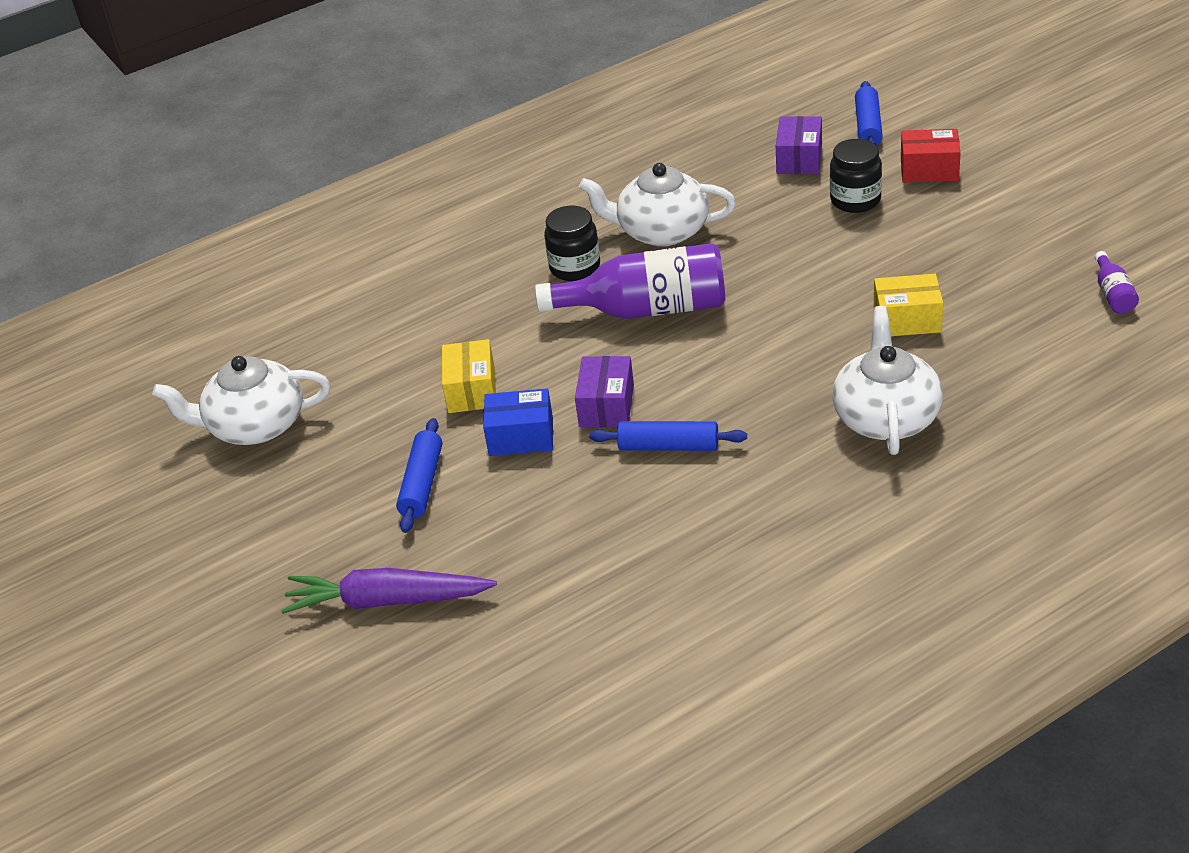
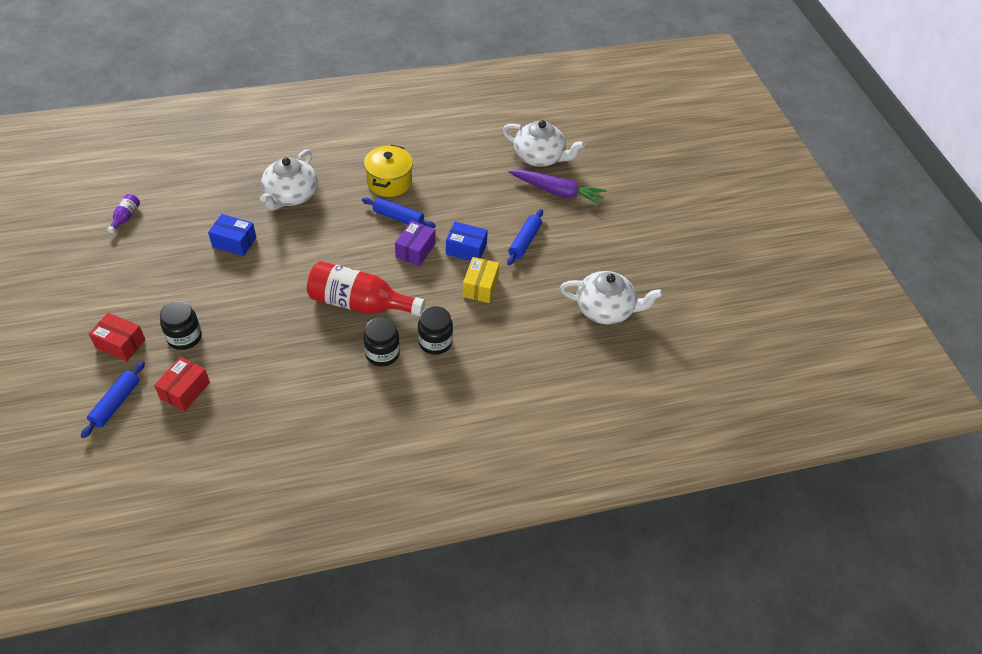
camera: 170 degrees left, 10 degrees up
purple bottle [535,243,725,319] -> red bottle [307,261,425,316]
white teapot [579,163,736,246] -> white teapot moved to [502,120,585,167]
purple box [776,116,822,174] -> red box [154,357,210,412]
yellow box [874,274,943,336] -> blue box [208,214,256,256]
none -> yellow pot [364,145,413,197]
none -> black jar [418,306,453,355]

